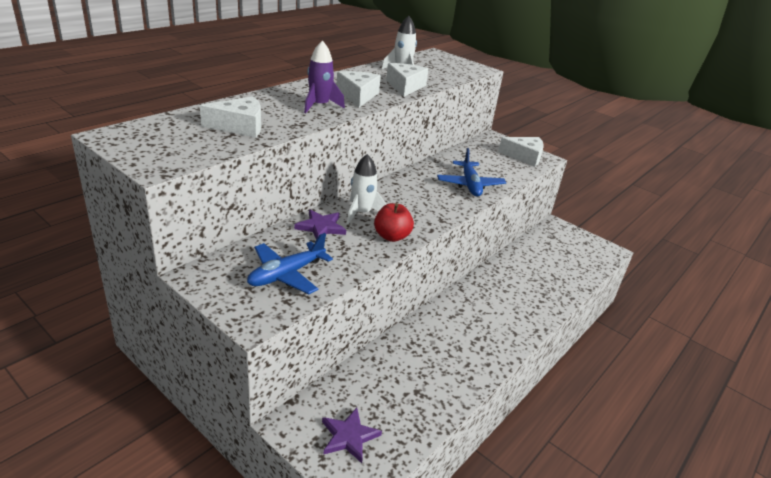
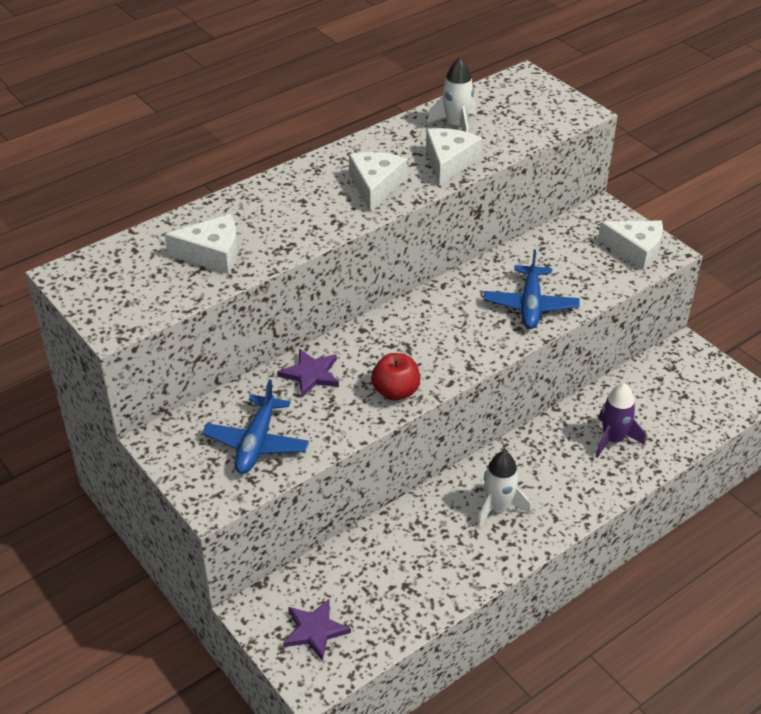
camera: 15 degrees right, 10 degrees up
blue plane [247,233,333,294] -> blue plane turned 45 degrees counterclockwise [202,379,309,474]
purple rocket [304,40,345,113] -> purple rocket moved to [595,383,645,458]
white rocket [347,154,386,224] -> white rocket moved to [477,451,531,527]

